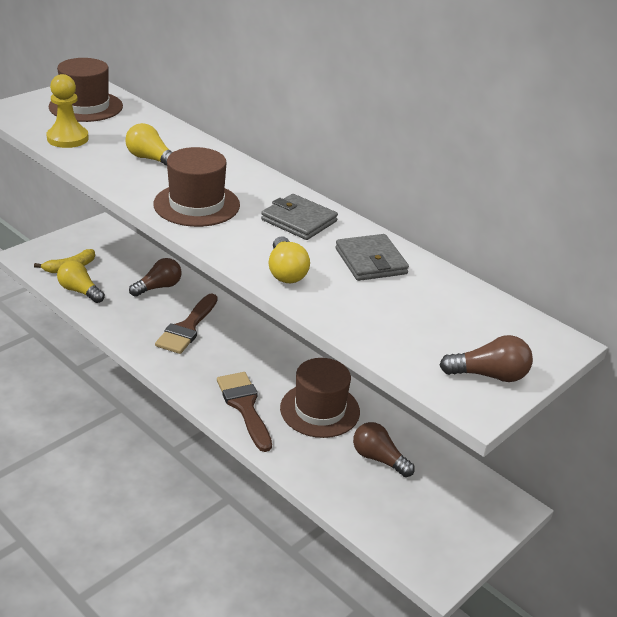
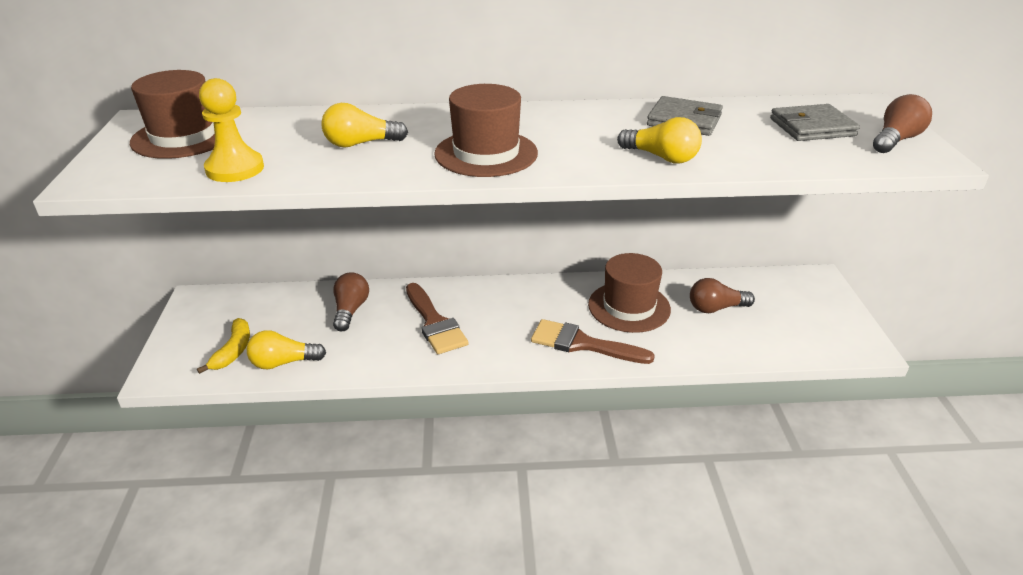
camera: 45 degrees left, 0 degrees up
grey wallet [261,194,338,240] -> grey wallet moved to [770,104,860,141]

